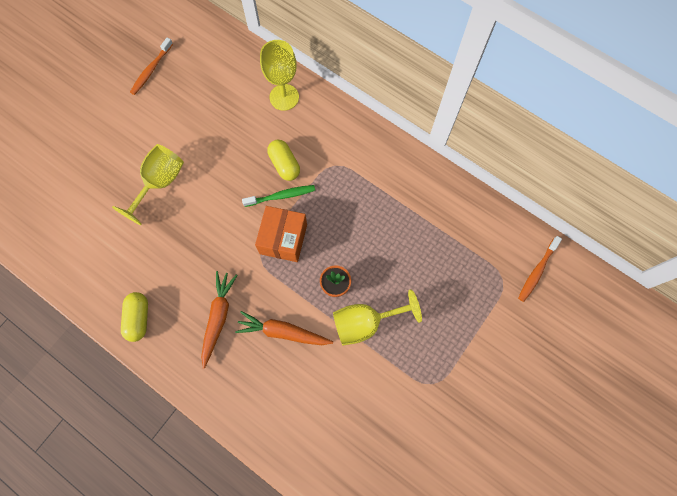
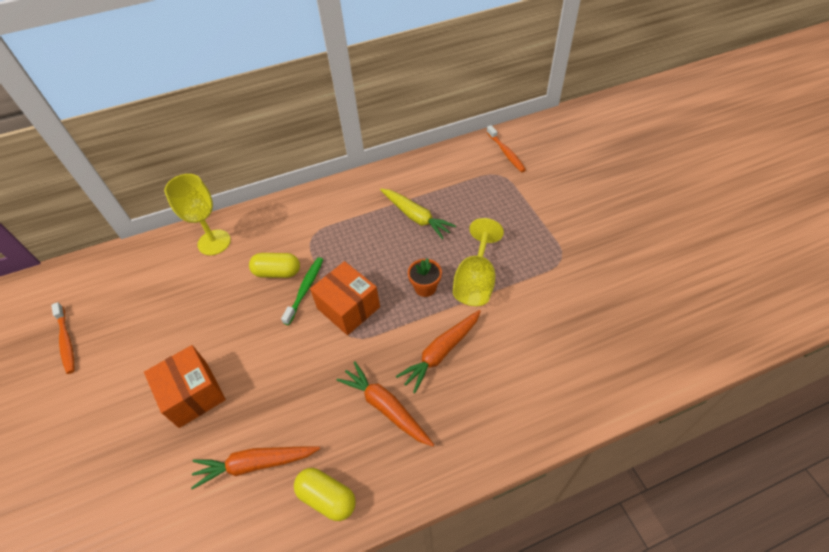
camera: 55 degrees left, 20 degrees down
yellow goblet [112,144,184,225] -> orange box [144,345,226,428]
none -> orange carrot [191,446,320,489]
none -> yellow carrot [380,189,456,239]

